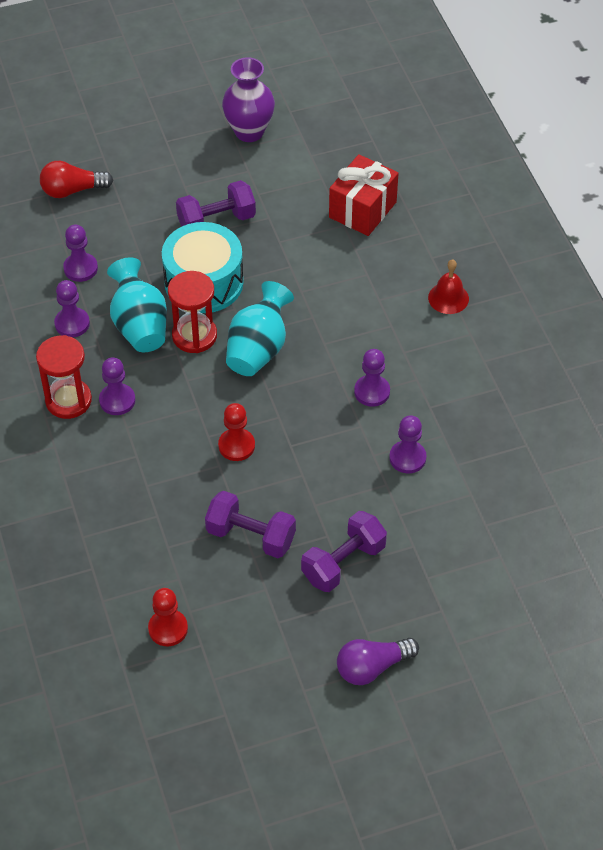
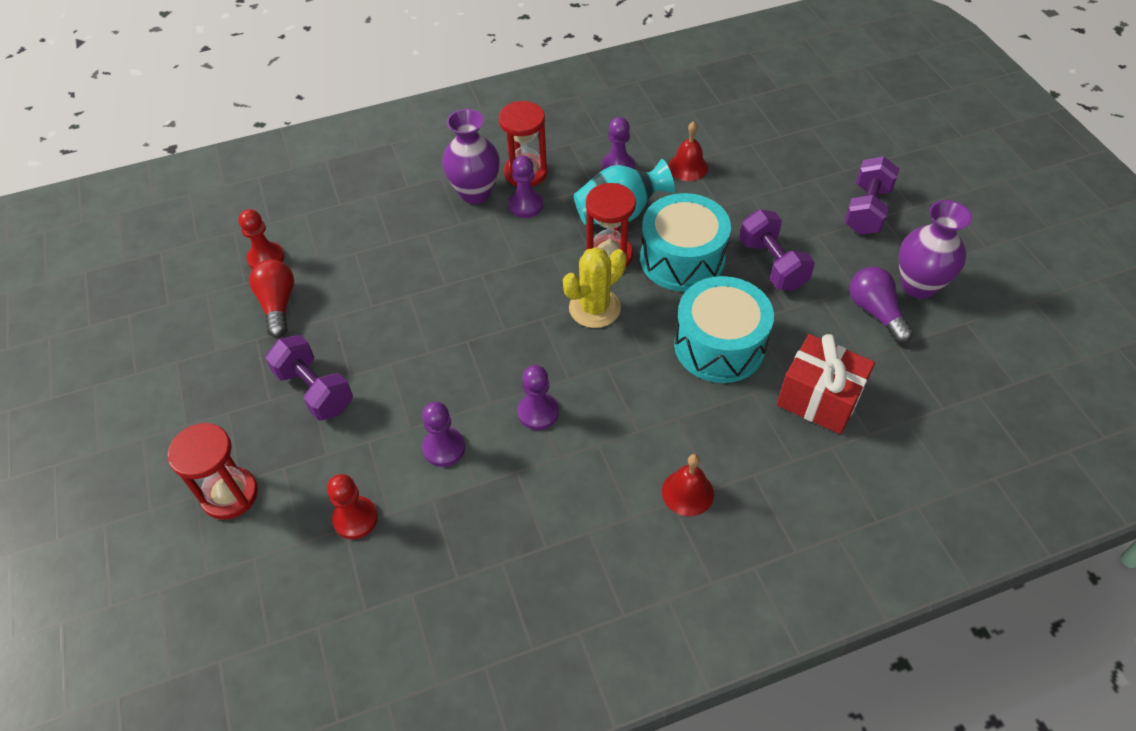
camera: 90 degrees right, 0 degrees up
red light bulb [40,161,113,198] -> red light bulb moved to [249,259,294,338]
purple pawn [63,225,98,282] -> red bell [668,121,708,181]
purple dumbbell [205,491,296,558] -> purple dumbbell moved to [844,156,899,235]
red pawn [218,403,255,461] -> red pawn moved to [327,474,378,539]
turquoise vase [226,281,294,376] -> yellow cactus [563,247,626,328]
purple light bulb [337,638,419,685] -> purple light bulb moved to [849,267,913,344]
none -> red hourglass [168,423,258,520]
none -> purple vase [442,109,500,204]
none -> turquoise drum [674,276,774,383]

